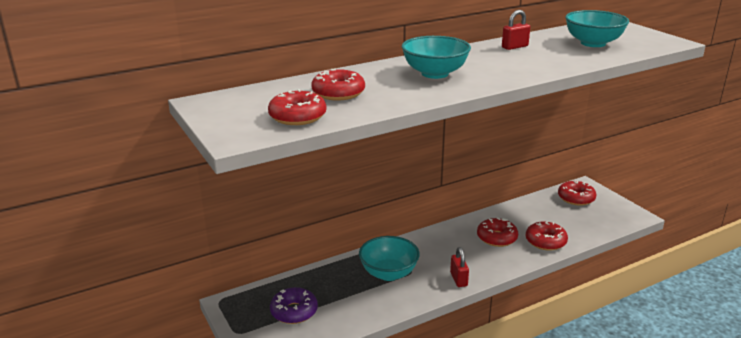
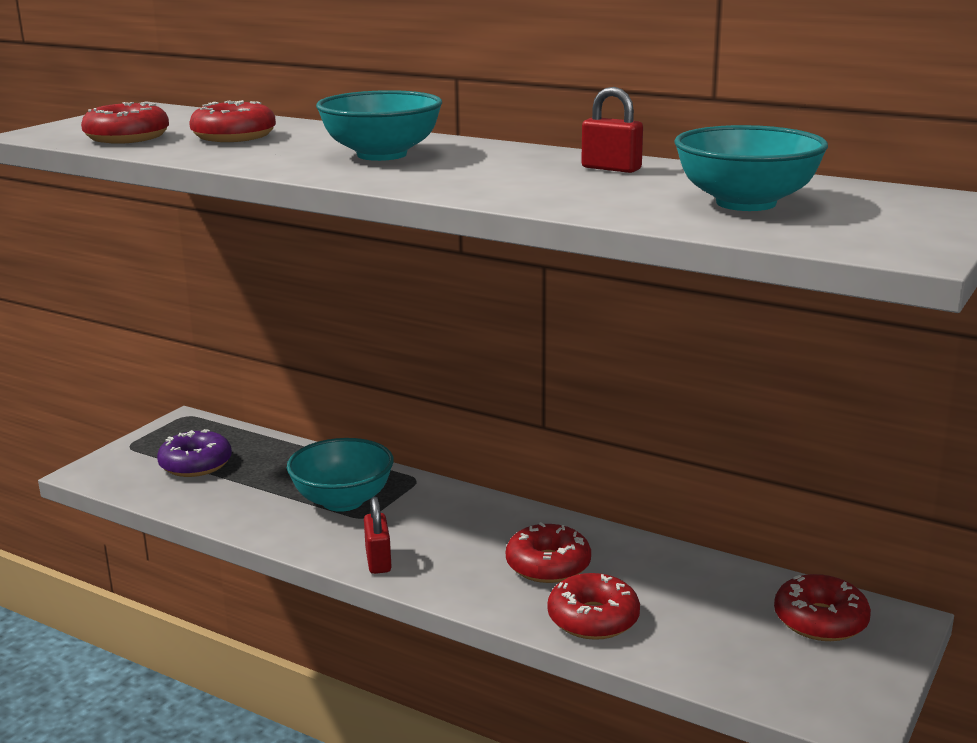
camera: 60 degrees right, 5 degrees down
red padlock [450,247,469,287] -> red padlock turned 60 degrees counterclockwise [364,497,392,574]

